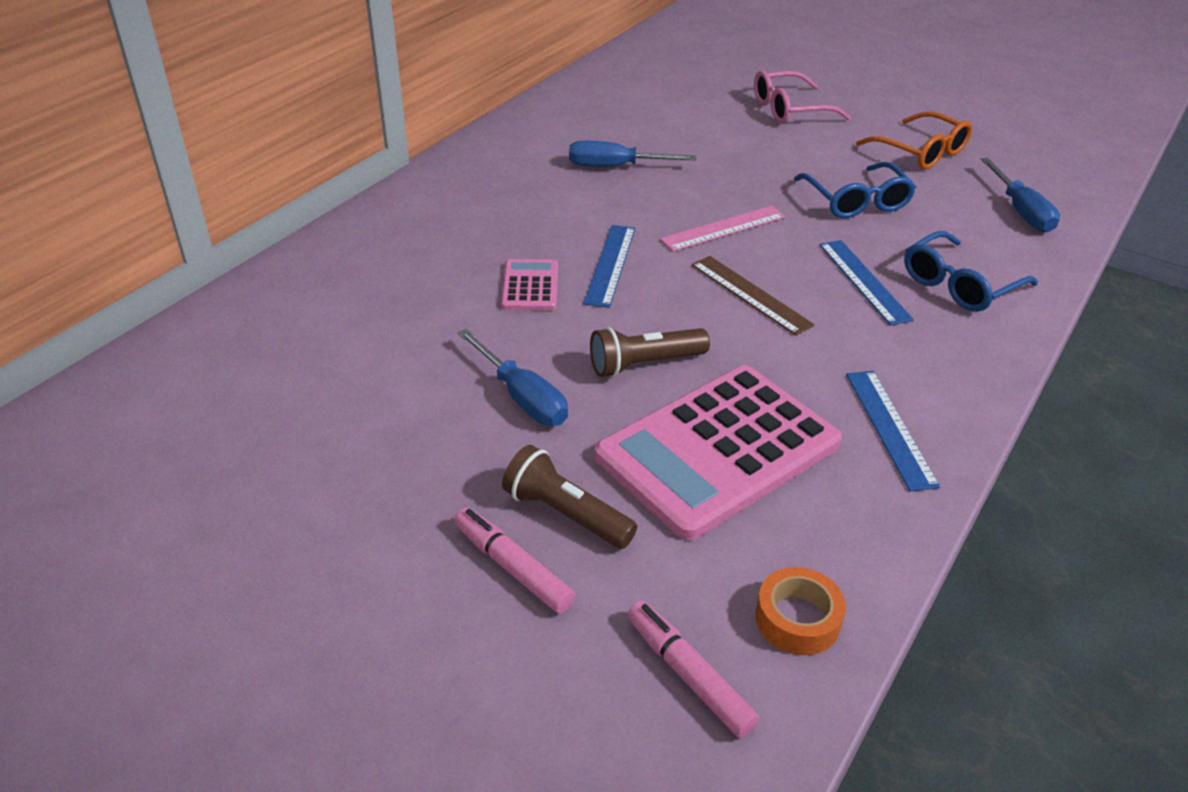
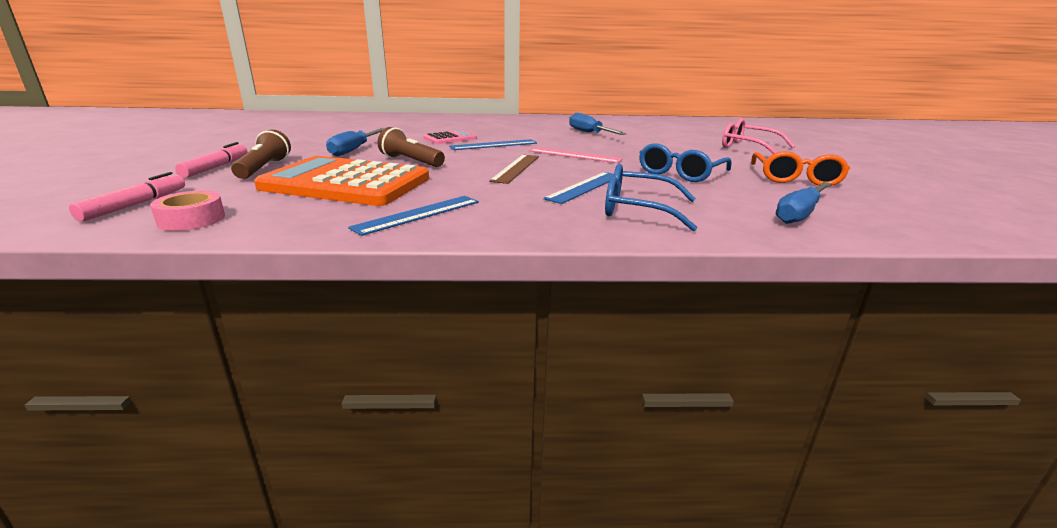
camera: 55 degrees right, 15 degrees down
pink calculator [594,365,842,541] -> orange calculator [254,156,429,206]
orange tape [755,567,846,655] -> pink tape [150,191,225,231]

